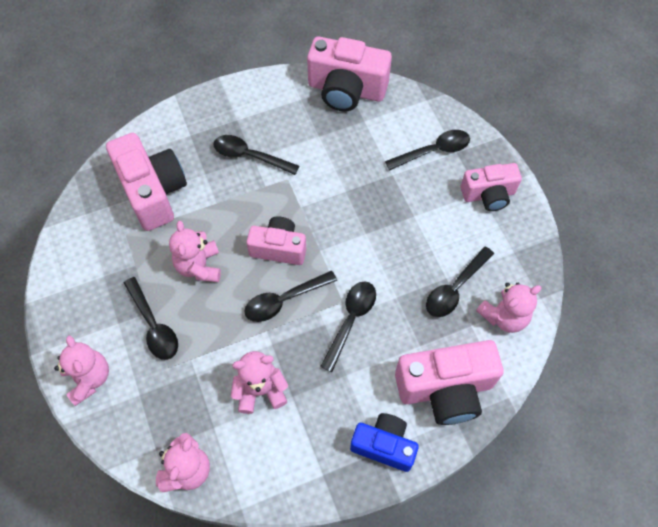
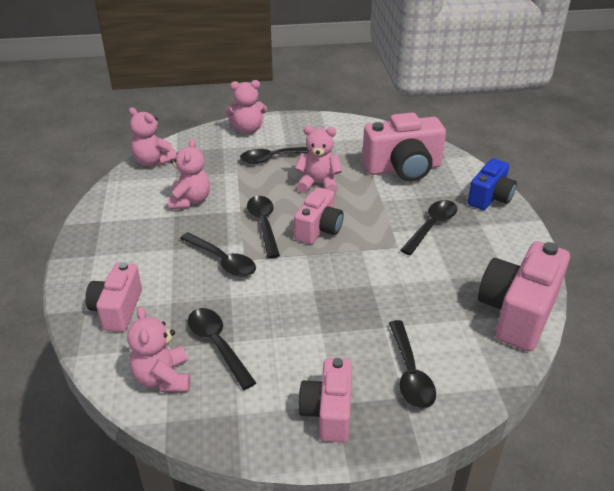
camera: 105 degrees right, 25 degrees down
blue camera [350,413,419,472] -> blue camera moved to [468,158,517,210]
pink camera [395,340,503,425] -> pink camera [85,262,142,332], size x0.63

